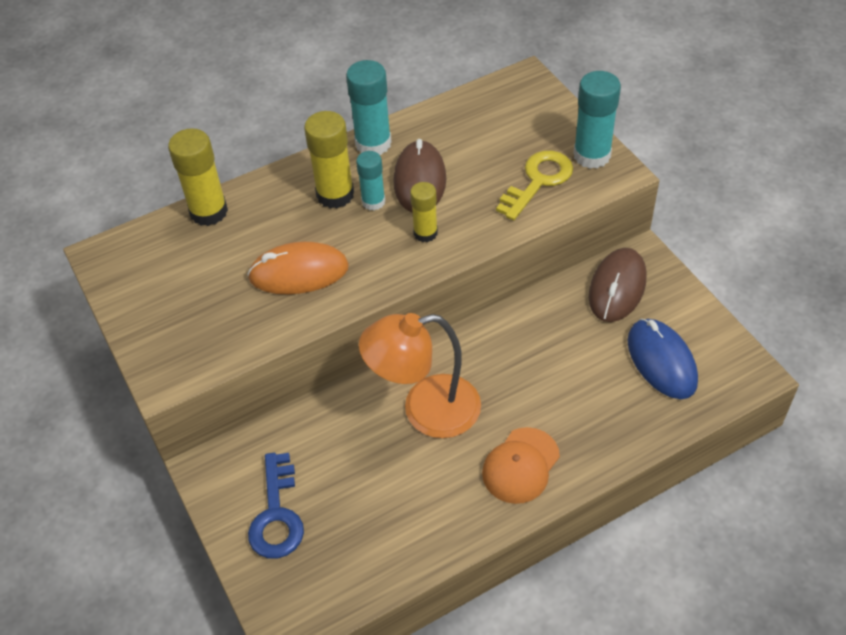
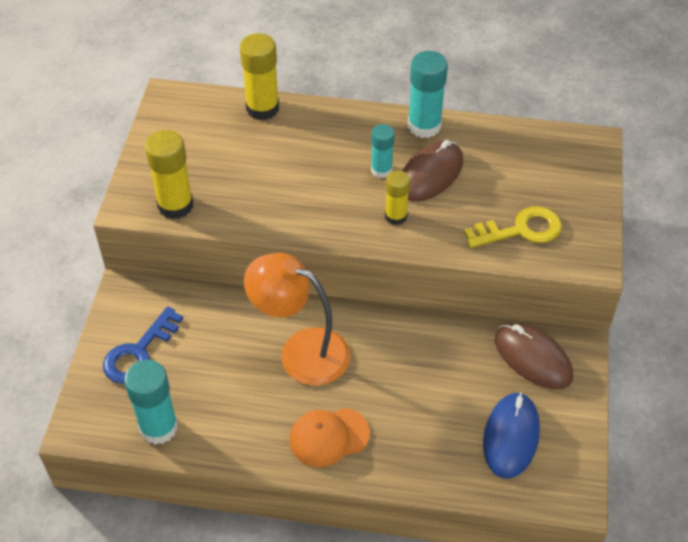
camera: 35 degrees right, 0 degrees up
orange mouse [247,242,349,294] -> none
yellow glue stick [304,111,354,209] -> yellow glue stick moved to [145,130,193,219]
turquoise glue stick [573,71,621,169] -> turquoise glue stick moved to [124,360,178,445]
brown mouse [589,248,647,322] -> brown mouse turned 75 degrees clockwise [495,323,573,389]

